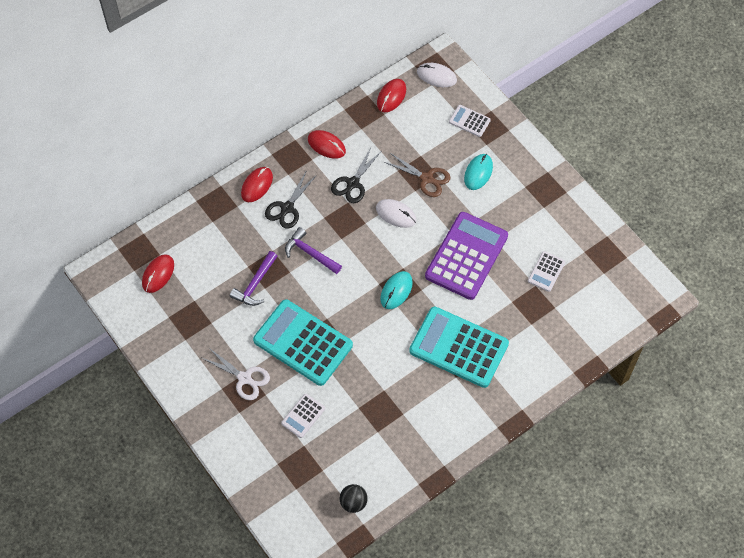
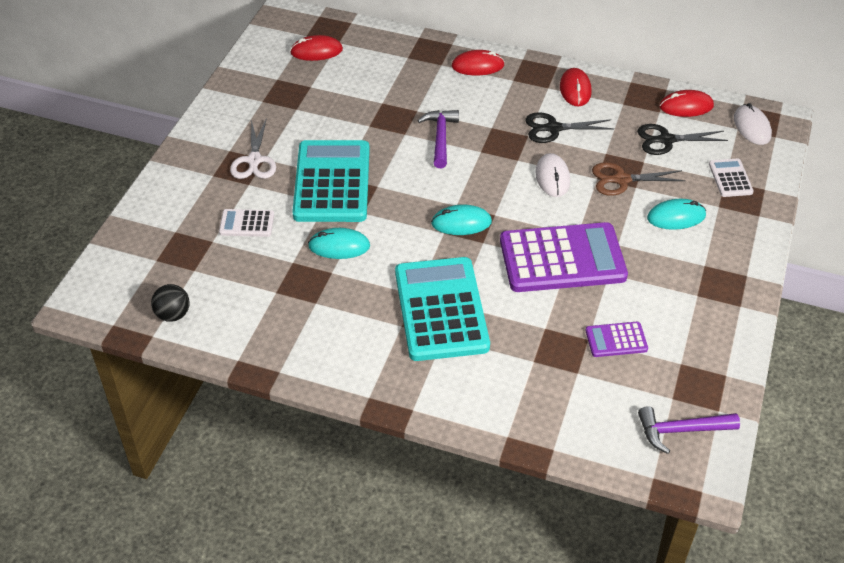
camera: 55 degrees right, 15 degrees down
purple hammer [230,251,278,306] -> purple hammer moved to [638,406,740,454]
black scissors [265,170,317,229] -> black scissors moved to [637,124,728,155]
brown scissors [384,153,450,197] -> brown scissors turned 90 degrees clockwise [592,162,686,196]
white calculator [528,251,565,292] -> purple calculator [585,322,648,357]
none -> turquoise mouse [308,228,370,259]

